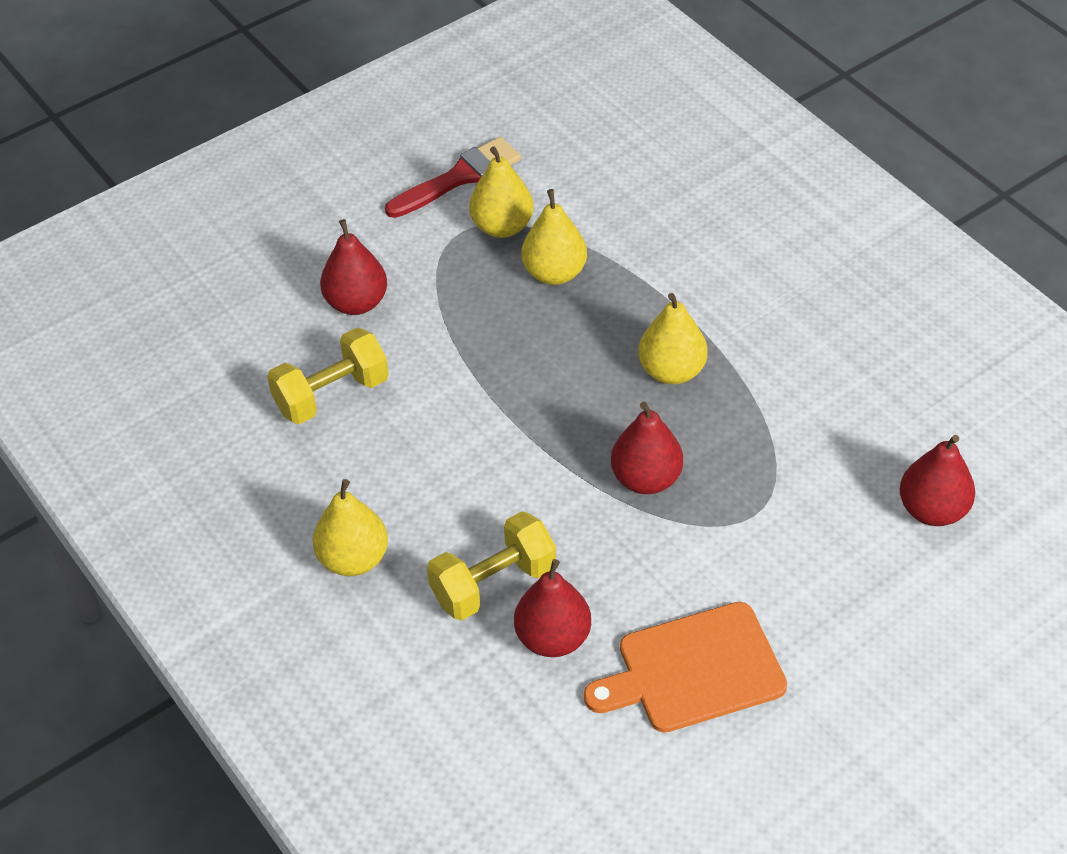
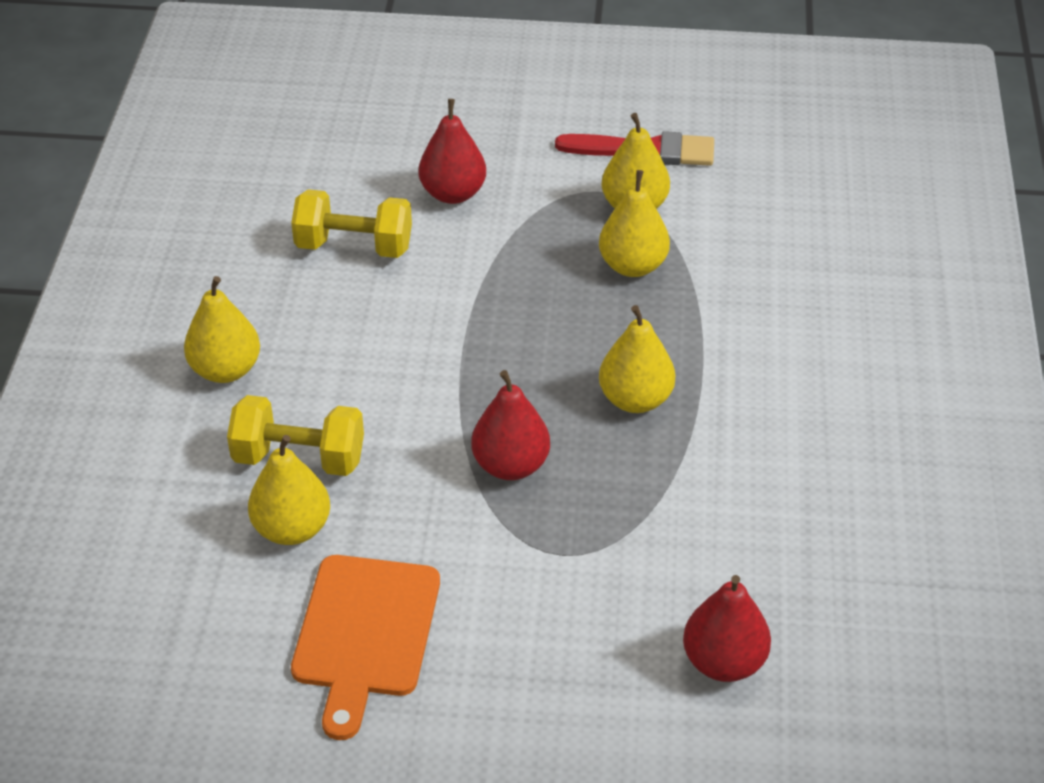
camera: 40 degrees right, 5 degrees down
red pear [514,559,591,657] -> yellow pear [248,435,330,545]
orange cutting board [584,602,787,733] -> orange cutting board turned 105 degrees counterclockwise [291,555,440,740]

